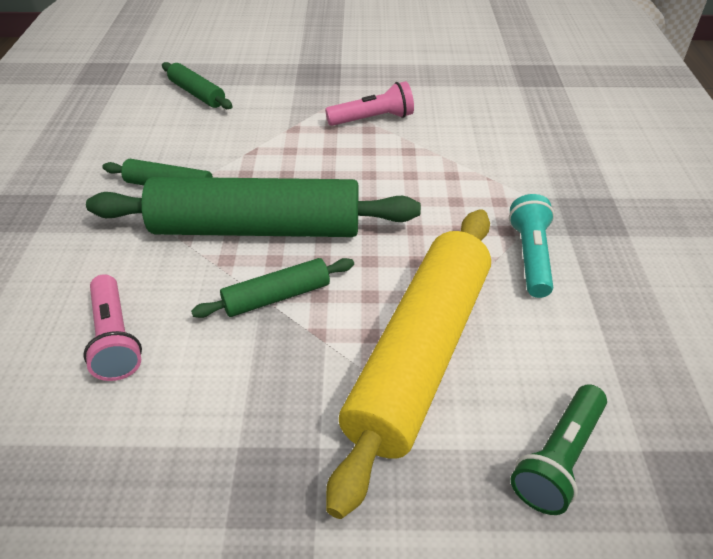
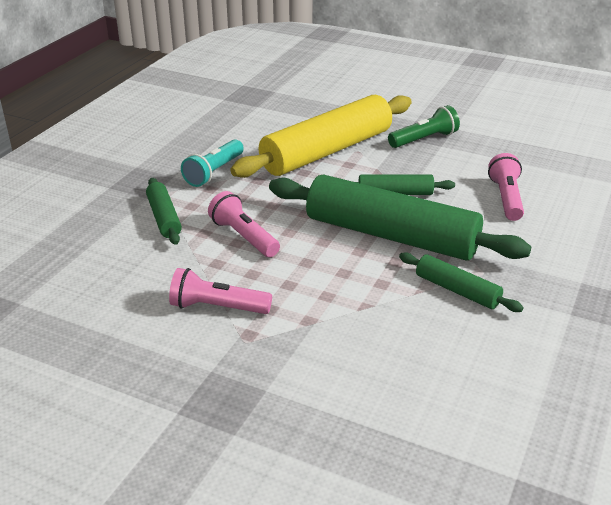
camera: 155 degrees left, 10 degrees down
green rolling pin [162,62,233,109] -> green rolling pin moved to [146,178,182,245]
green flashlight [510,384,607,515] -> green flashlight moved to [388,105,460,148]
none -> pink flashlight [208,191,280,257]

